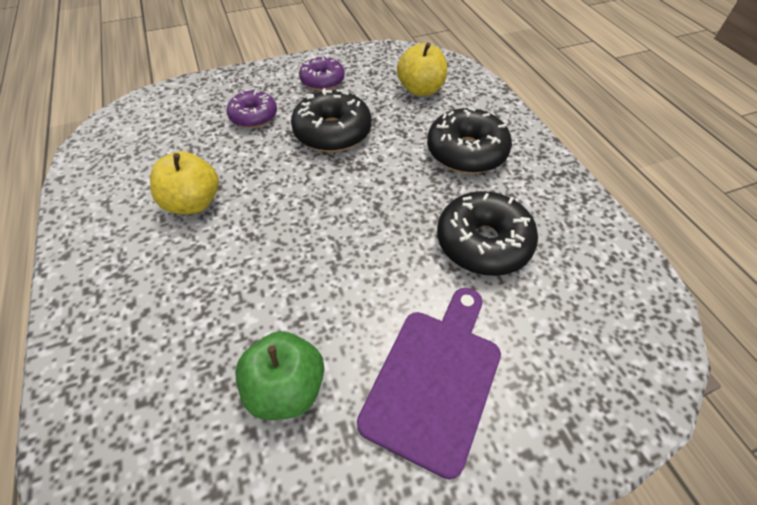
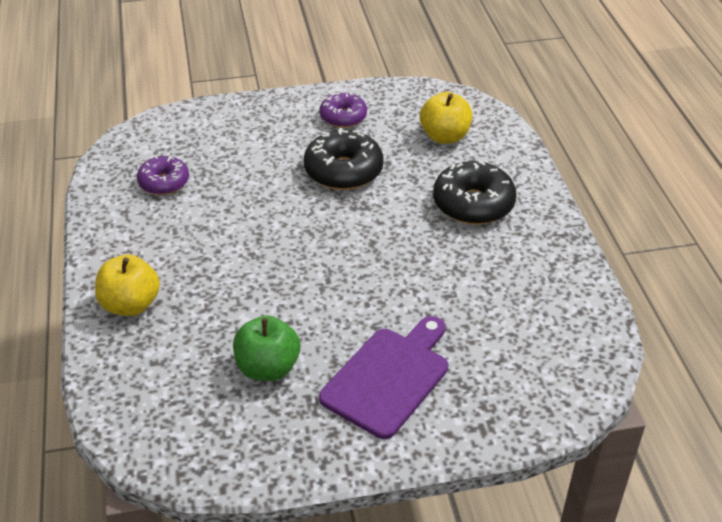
camera: 10 degrees right, 10 degrees down
yellow apple [150,151,219,214] -> yellow apple moved to [95,255,160,316]
purple donut [227,90,277,128] -> purple donut moved to [137,156,189,195]
black donut [437,191,538,276] -> none

